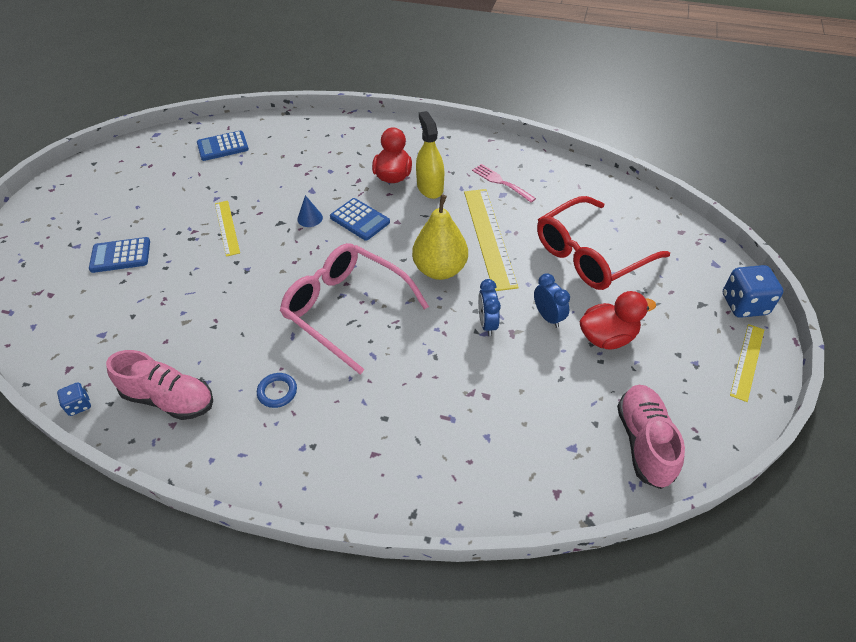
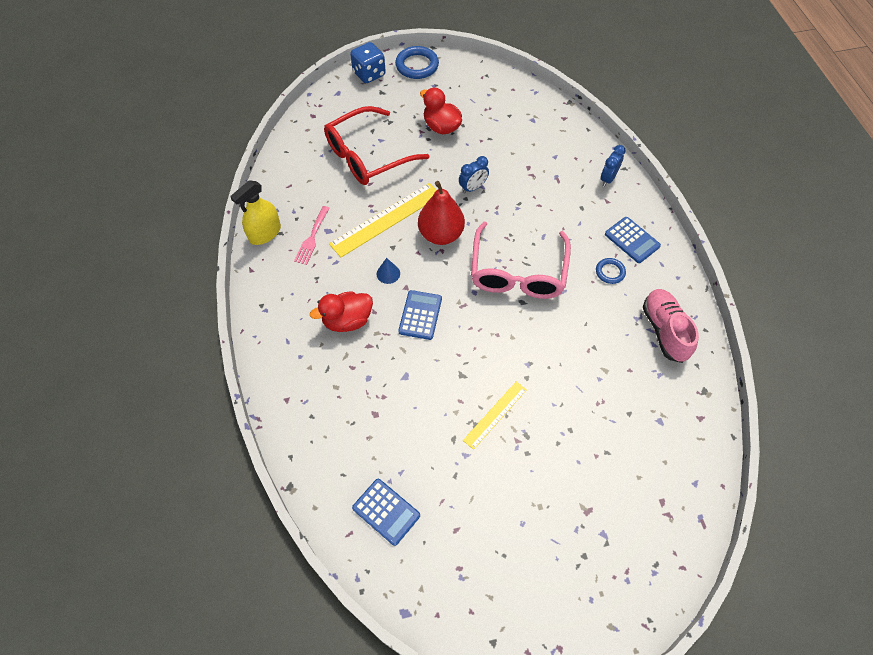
camera: 120 degrees left, 10 degrees up
blue dice [57,383,91,416] -> none
blue calculator [89,237,150,273] -> blue calculator moved to [605,217,661,263]
blue cone [297,195,323,227] -> blue cone moved to [377,258,400,284]
yellow pear [412,194,468,280] -> red pear [418,181,465,245]
yellow spray bottle [416,111,444,199] -> yellow spray bottle moved to [230,180,281,245]
blue clock [534,273,570,328] -> blue clock moved to [601,145,626,187]
red glasses [537,196,670,290] -> red glasses turned 120 degrees clockwise [324,106,429,185]
pink shoe [617,385,685,489] -> none
yellow ruler [730,324,764,402] -> blue ring [395,46,439,79]

